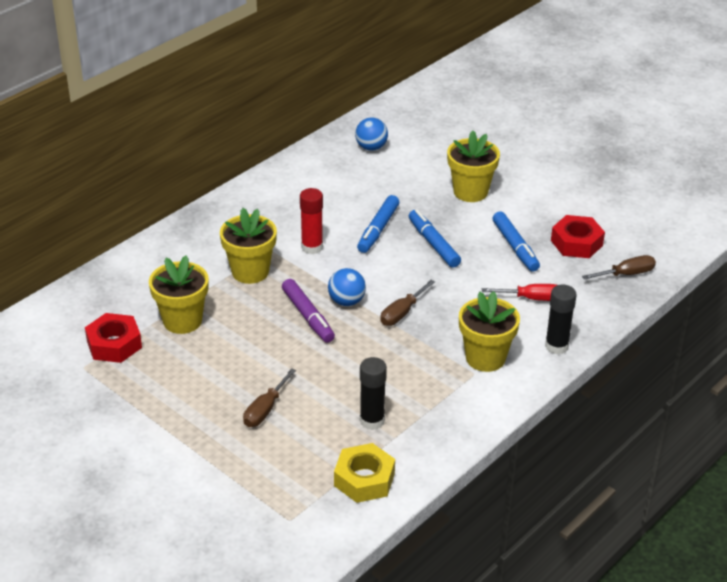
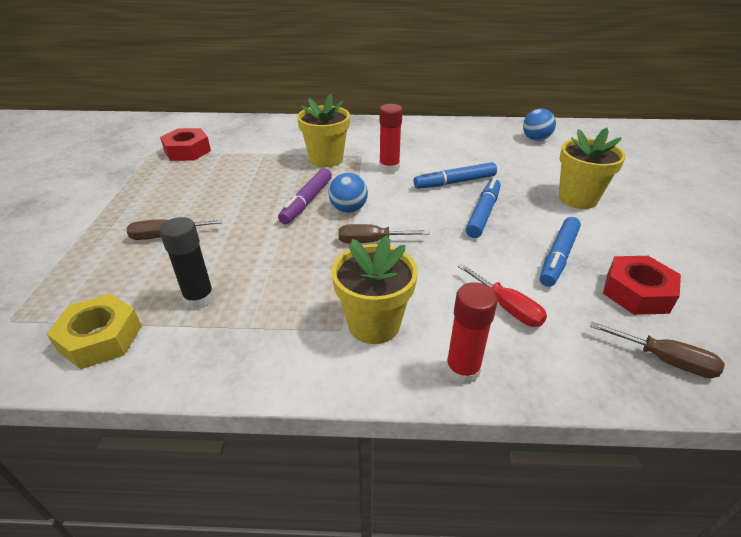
camera: 50 degrees right, 0 degrees up
yellow flower pot [149,255,209,334] -> none
black glue stick [545,284,577,354] -> red glue stick [445,282,498,385]

